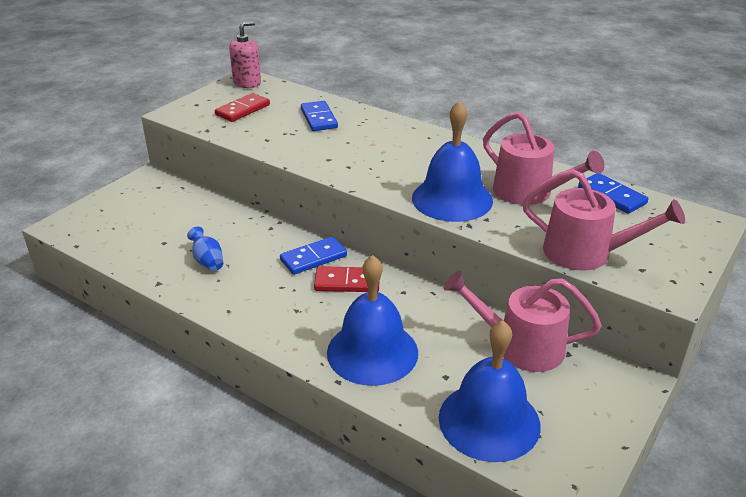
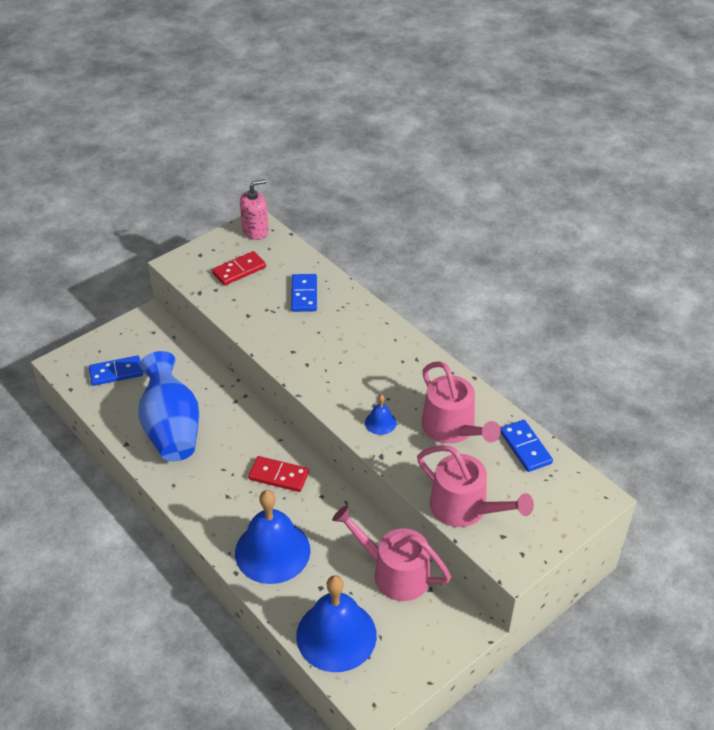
camera: 15 degrees right, 10 degrees up
blue vase [187,227,223,271] -> blue vase [138,351,199,462], size x2.42
blue domino [280,237,347,275] -> blue domino moved to [89,355,143,386]
blue bell [412,100,493,222] -> blue bell [365,395,397,435], size x0.43

